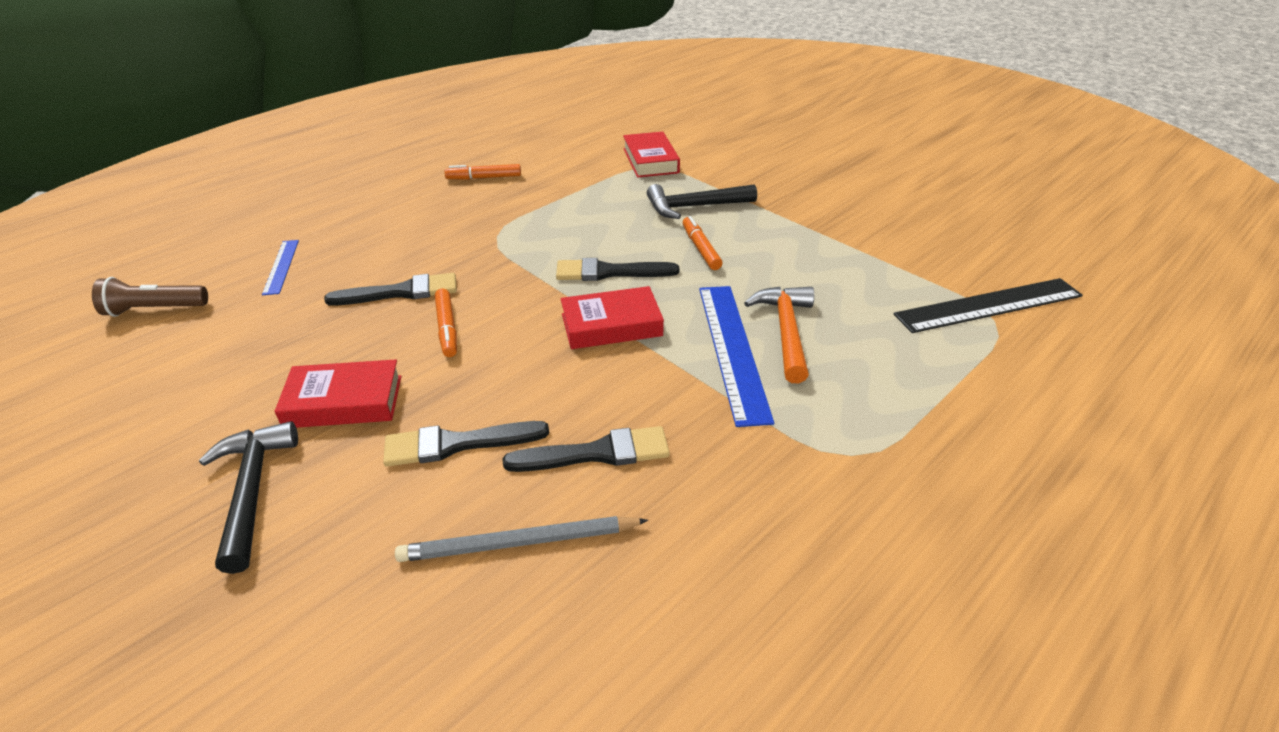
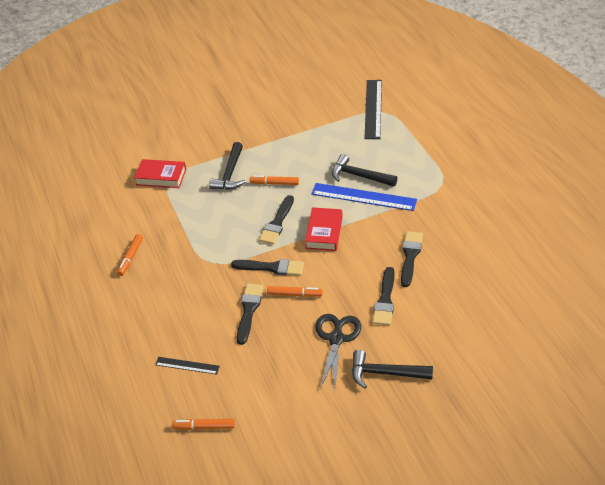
camera: 65 degrees left, 5 degrees up
brown flashlight [92,277,208,317] -> orange marker [172,419,235,430]
blue ruler [262,240,299,295] -> black ruler [155,357,220,374]
red book [275,359,402,428] -> black scissors [316,314,361,389]
grey pencil [395,516,648,562] -> none
orange hammer [744,287,814,383] -> black hammer [332,154,397,186]
none -> black brush [231,259,304,276]

